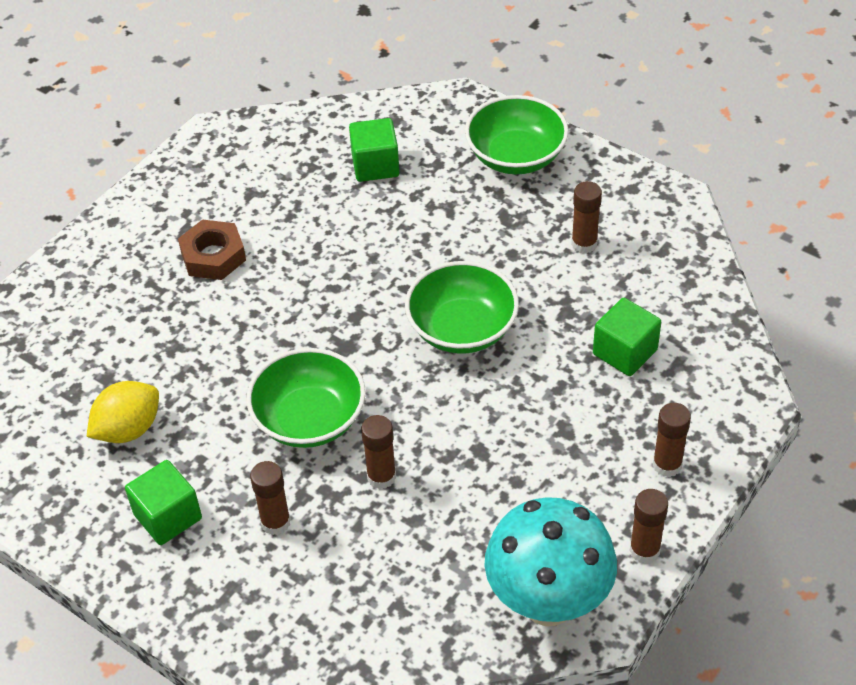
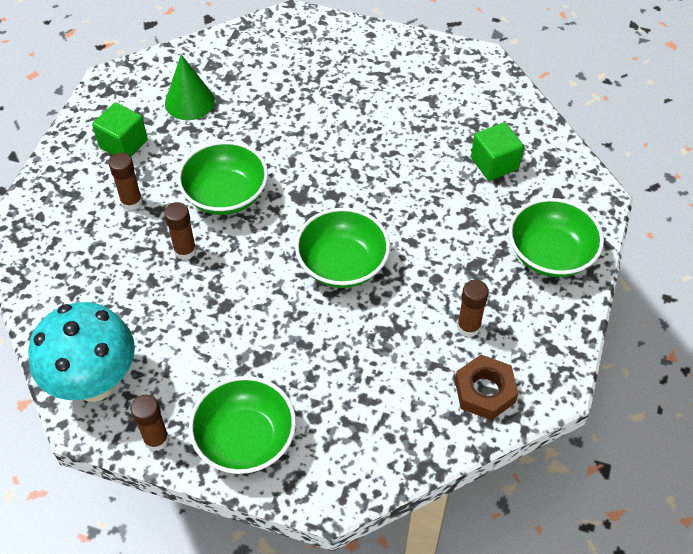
camera: 70 degrees right, 5 degrees up
yellow lemon [87,381,159,443] -> green cone [165,54,215,120]
brown nut [178,219,246,280] -> brown nut moved to [455,355,518,420]
green cube [593,298,661,376] -> none
brown glue stick [653,403,691,477] -> green bowl [189,376,296,474]

